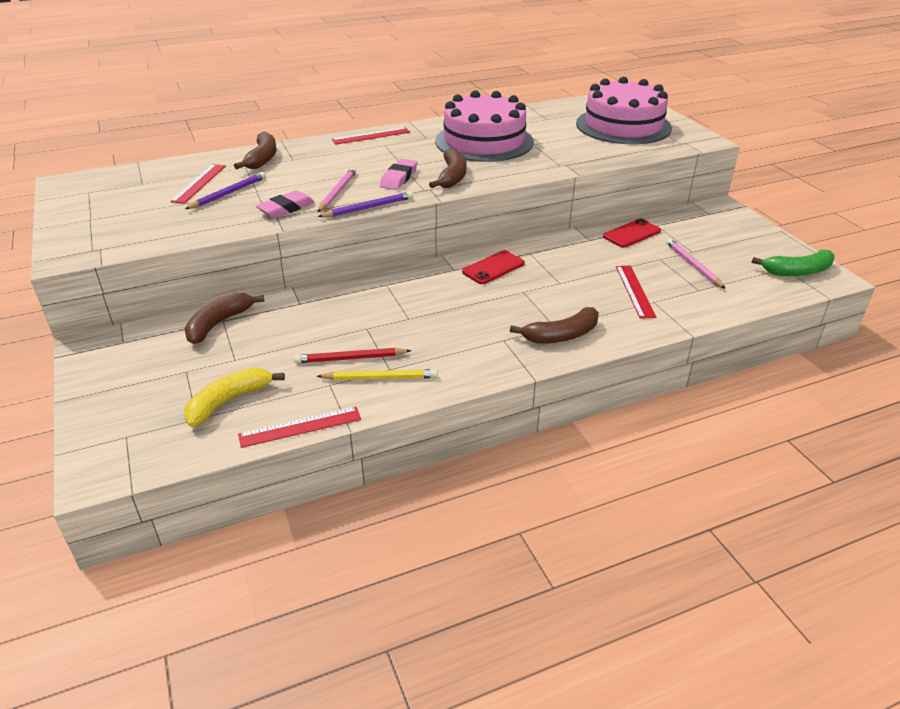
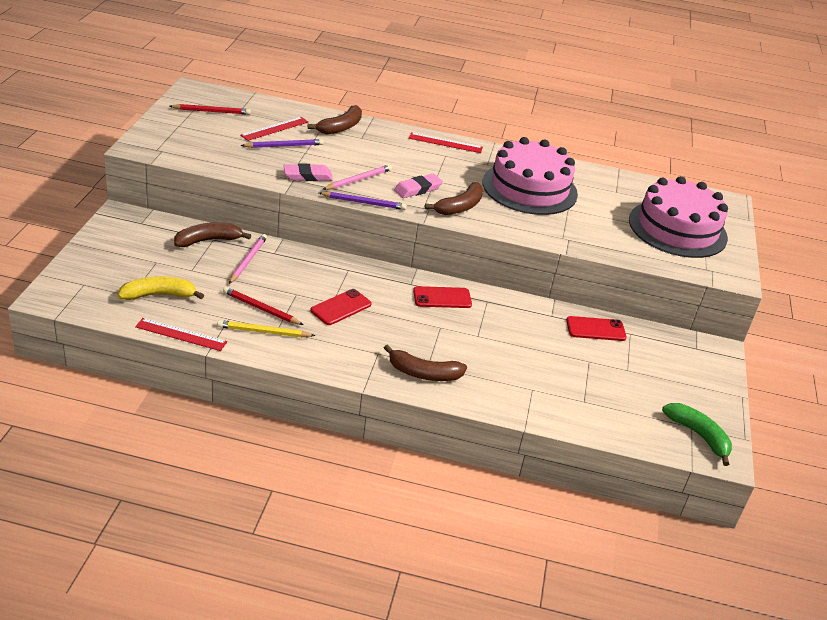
camera: 30 degrees right, 0 degrees up
yellow pencil [317,369,438,380] -> yellow pencil turned 150 degrees clockwise [217,320,315,337]
red ruler [616,266,656,319] -> none
pink pencil [666,238,726,289] -> pink pencil moved to [229,234,267,284]
green banana [752,250,835,276] -> green banana turned 150 degrees counterclockwise [662,403,732,466]
none -> red pencil [170,104,251,115]
none -> red phone [310,289,372,325]

